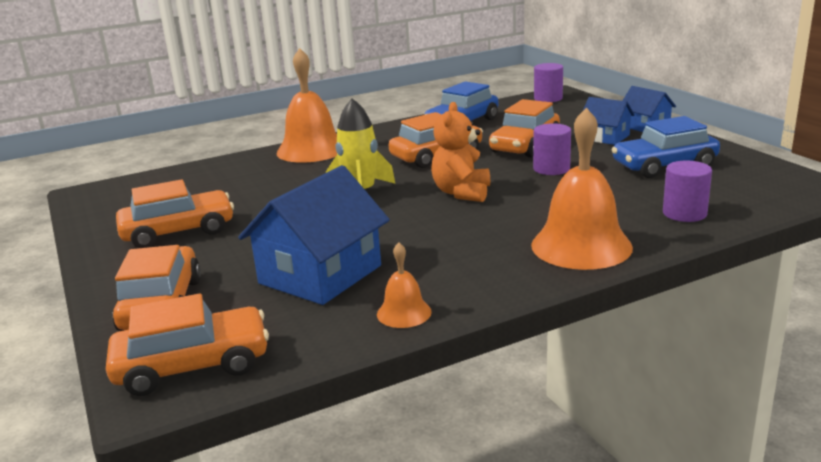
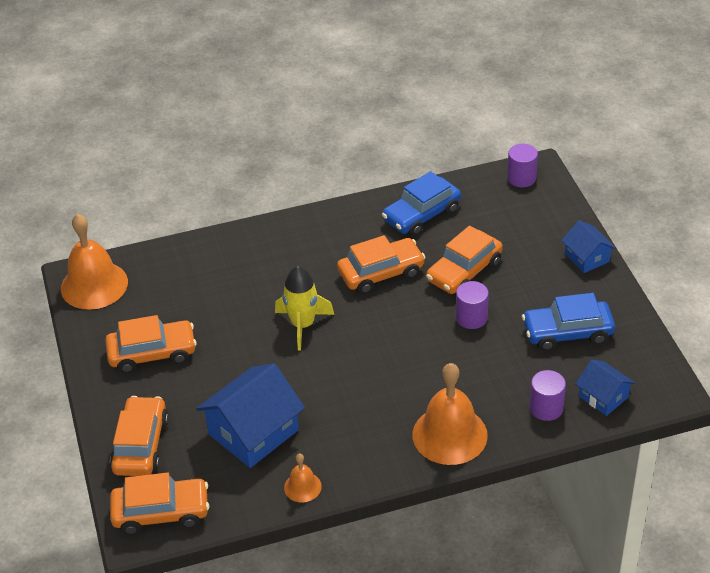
camera: 10 degrees right, 20 degrees up
orange bell [276,48,337,163] -> orange bell moved to [61,214,128,310]
orange teddy bear [431,102,490,202] -> none
blue house [582,97,635,145] -> blue house moved to [576,359,635,416]

